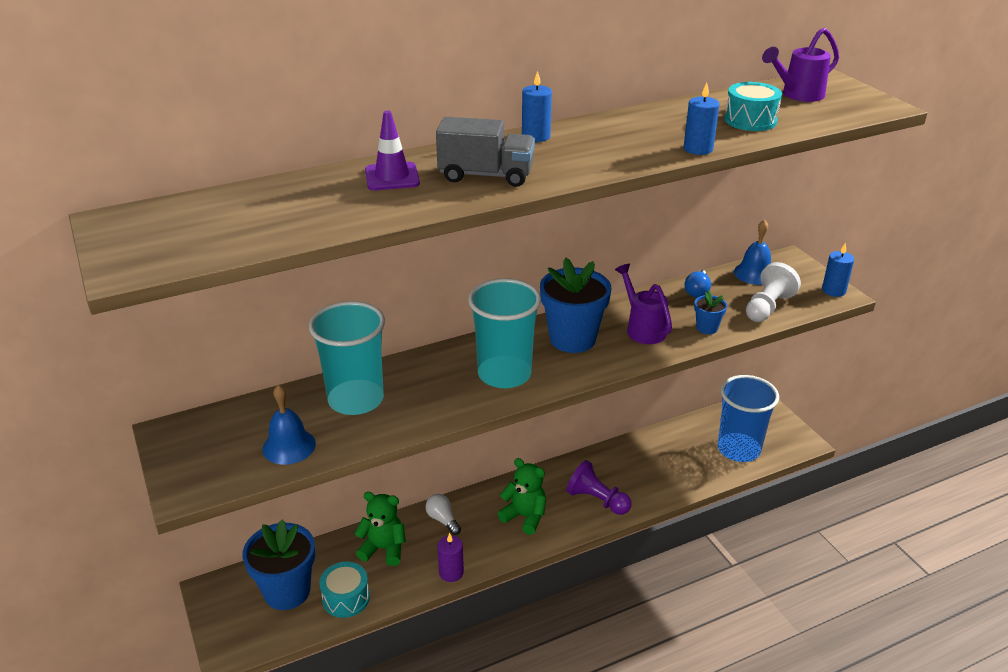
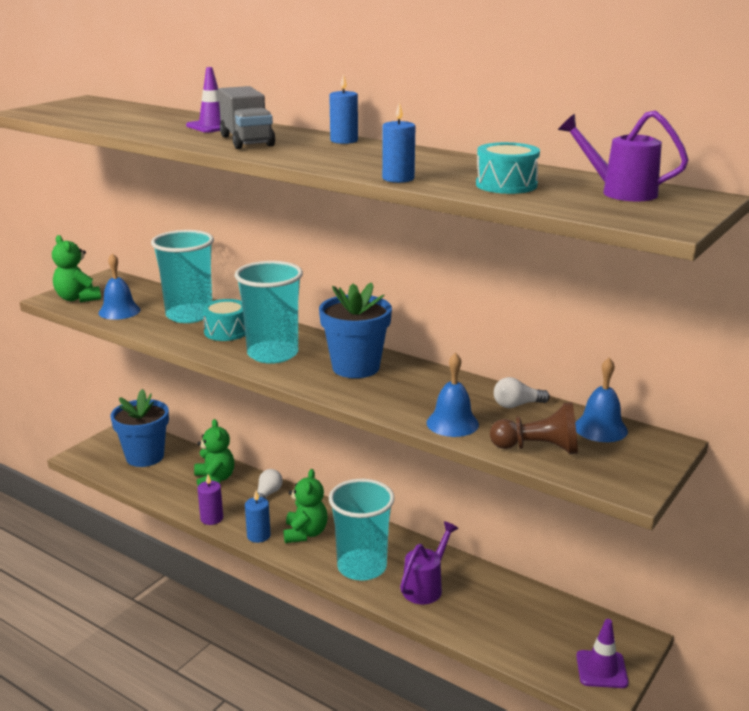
camera: 60 degrees right, 10 degrees down
turquoise drum [319,562,370,618] -> turquoise drum moved to [202,299,245,341]
purple pawn [566,460,631,515] -> turquoise cup [329,479,394,581]
purple watering can [615,264,672,344] -> purple watering can moved to [400,521,459,604]
blue light bulb [684,270,711,298] -> white light bulb [494,377,550,408]
blue flower pot [694,291,727,334] -> blue bell [427,353,479,437]
blue cup [718,375,779,462] -> none
white pawn [746,262,801,322] -> brown pawn [490,402,578,454]
blue candle [822,243,854,297] -> blue candle moved to [245,491,271,543]
none -> green teddy bear [52,235,101,302]
none -> purple traffic cone [576,619,629,688]

